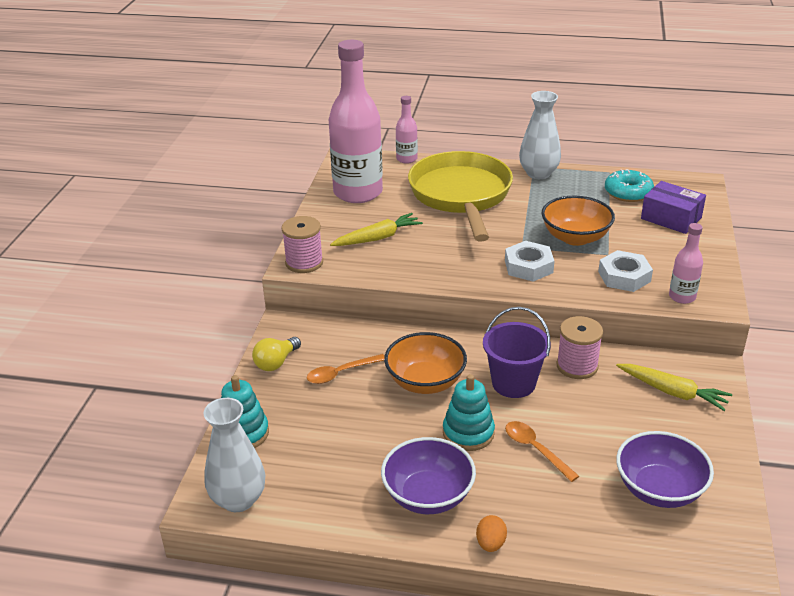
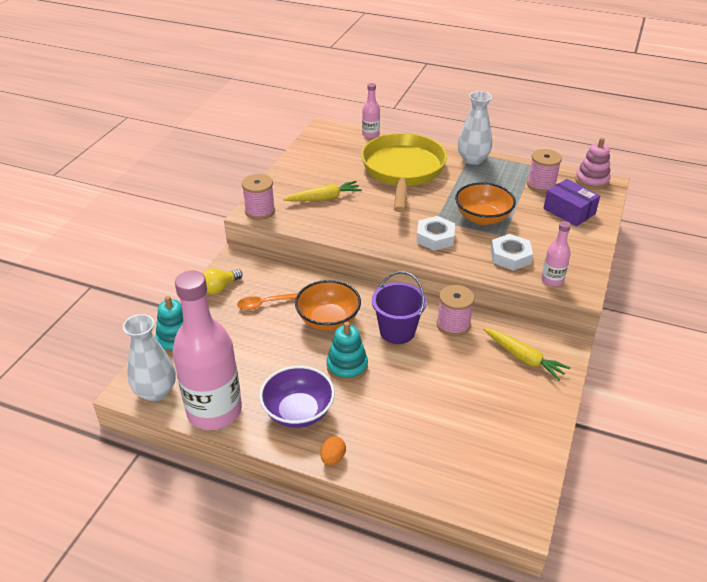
camera: 10 degrees right, 5 degrees up
pink bottle [329,40,383,203] -> pink bottle moved to [172,270,242,430]
orange spoon [505,421,579,482] -> none
turquoise donut [605,169,654,202] -> pink spool [527,149,562,193]
purple bowl [616,431,714,508] -> none
none -> pink stacking toy [575,138,610,190]

